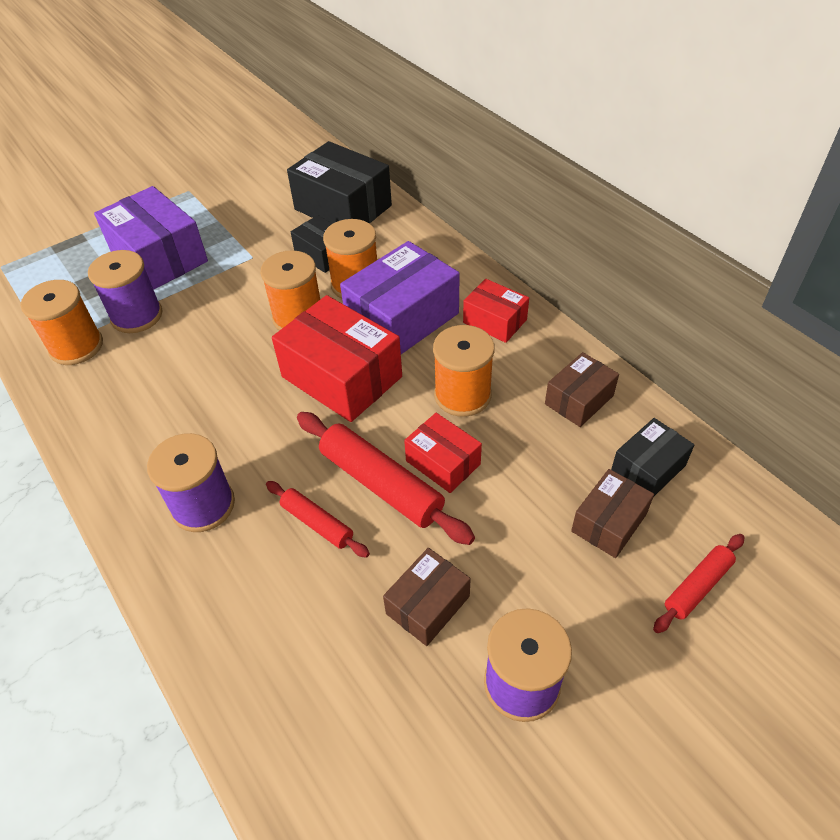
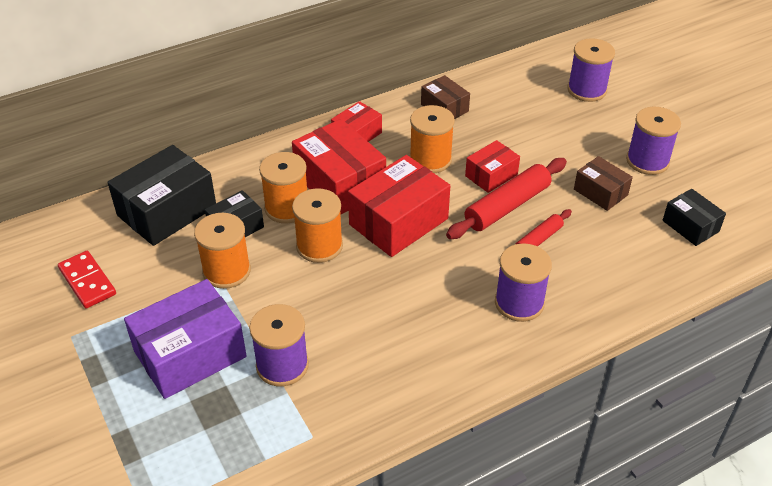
camera: 85 degrees left, 5 degrees down
orange spool [21,280,103,365] -> orange spool moved to [194,213,251,289]
purple box [340,241,460,354] -> red box [292,119,386,215]
brown box [571,469,654,558] -> none
black box [611,418,694,496] -> black box moved to [663,189,726,246]
red rolling pin [653,534,744,633] -> purple spool [567,38,615,102]
none -> red domino [58,251,116,309]

